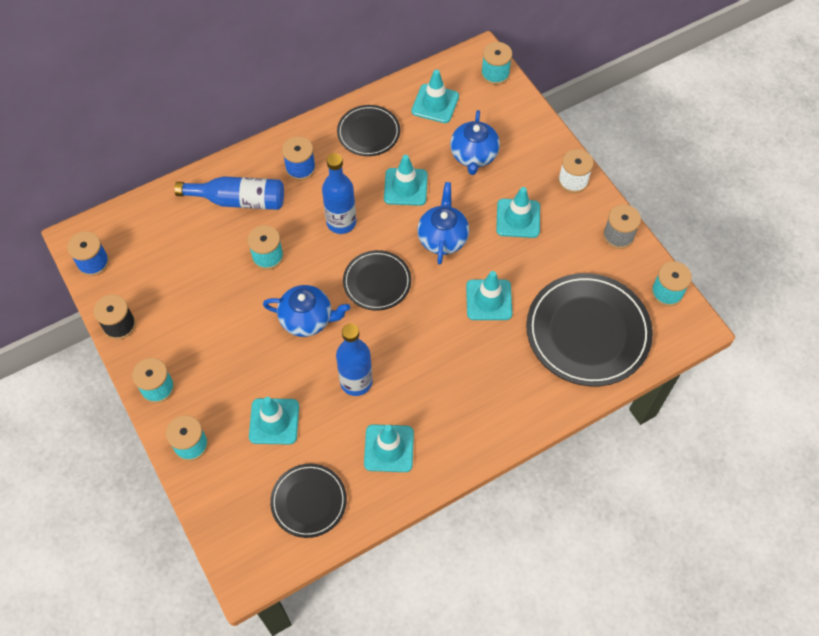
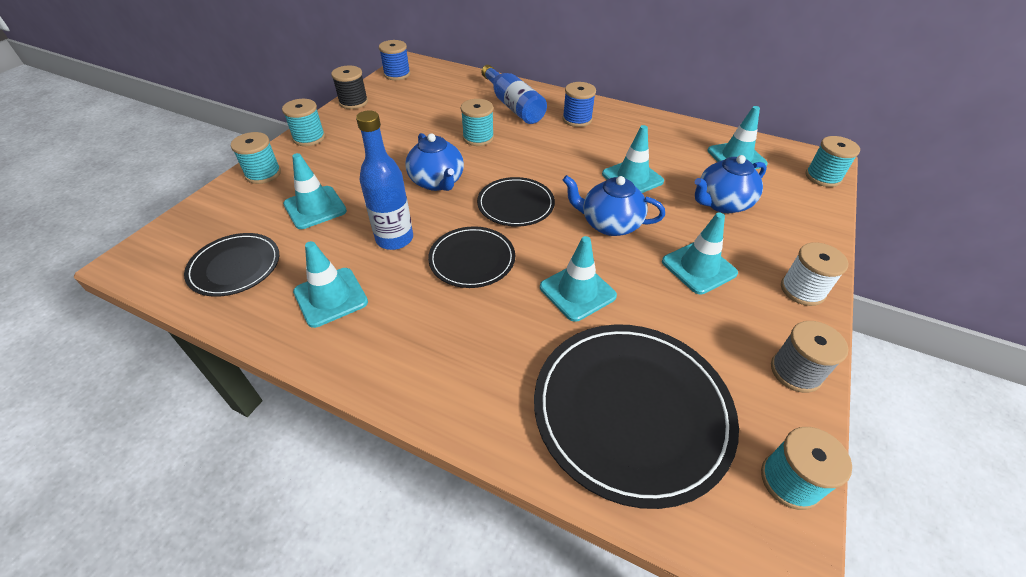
camera: 55 degrees right, 15 degrees down
blue bottle [322,153,356,234] -> none
black plate [337,105,400,156] -> black plate moved to [428,226,515,288]
blue teapot [417,182,469,265] -> blue teapot turned 135 degrees counterclockwise [562,175,665,236]

